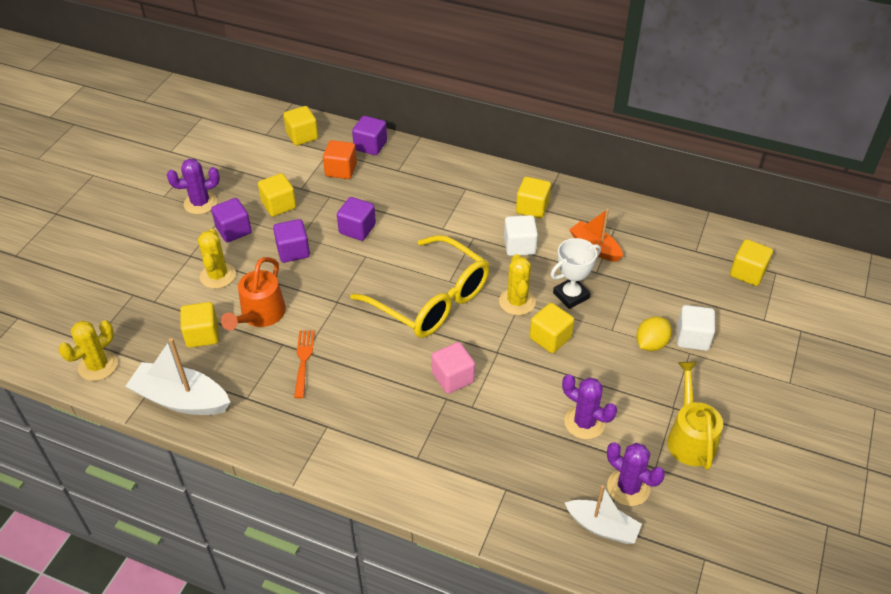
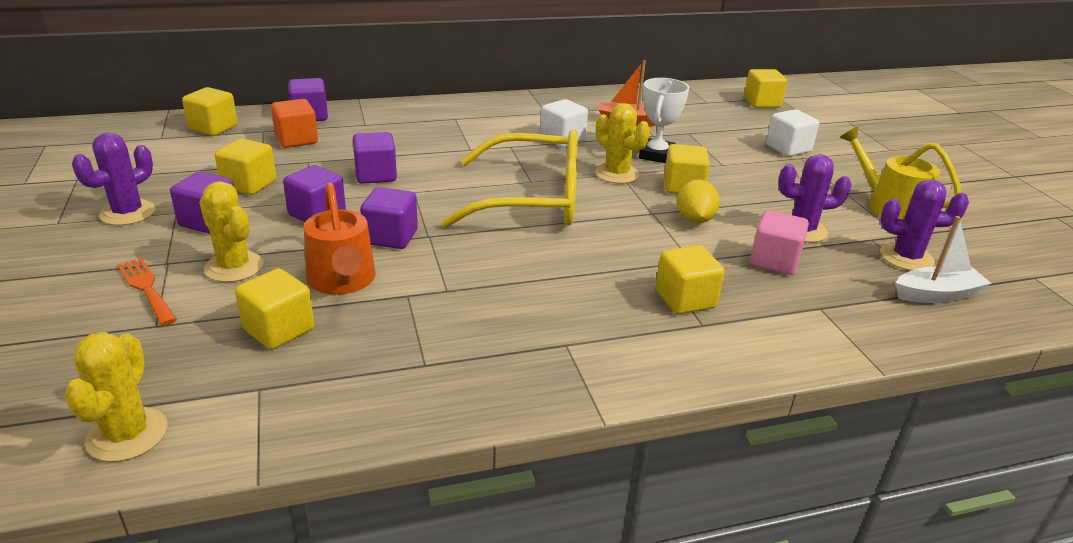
camera: 40 degrees left, 15 degrees down
white boat [125,338,230,415] -> none
orange fork [294,330,315,398] -> orange fork moved to [117,257,177,326]
pink cube [432,342,475,394] -> pink cube moved to [750,210,809,275]
yellow cube [516,177,551,219] -> yellow cube moved to [655,245,725,314]
yellow lemon [636,316,672,351] -> yellow lemon moved to [677,179,720,223]
none -> purple cube [360,187,418,249]

